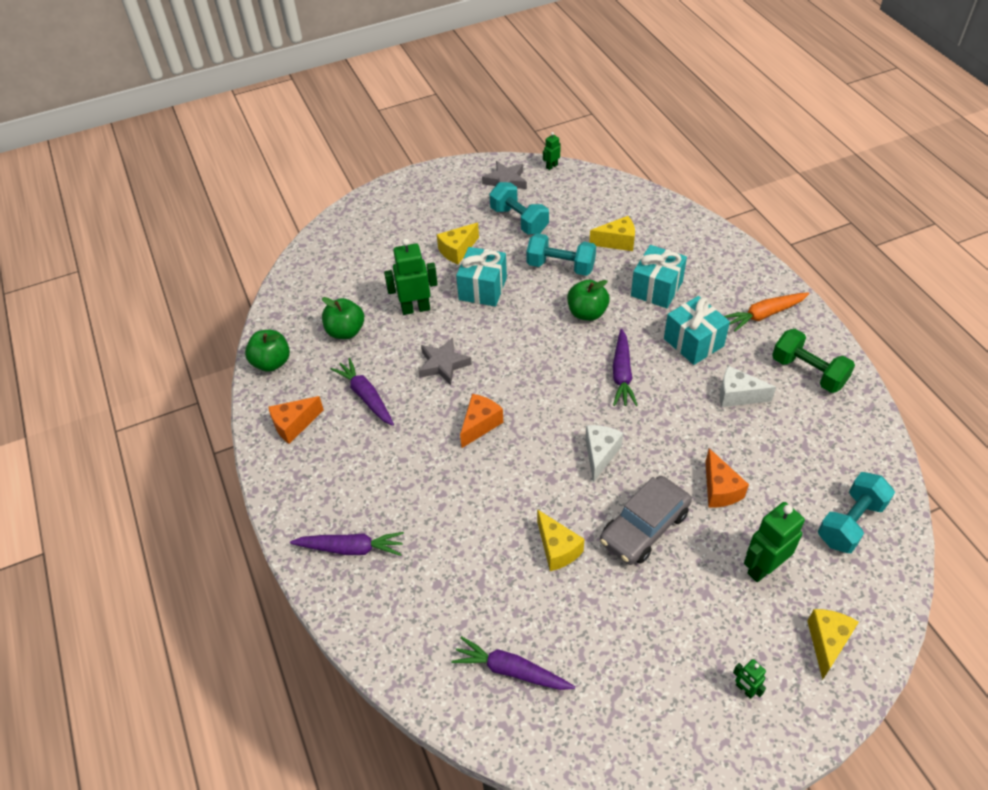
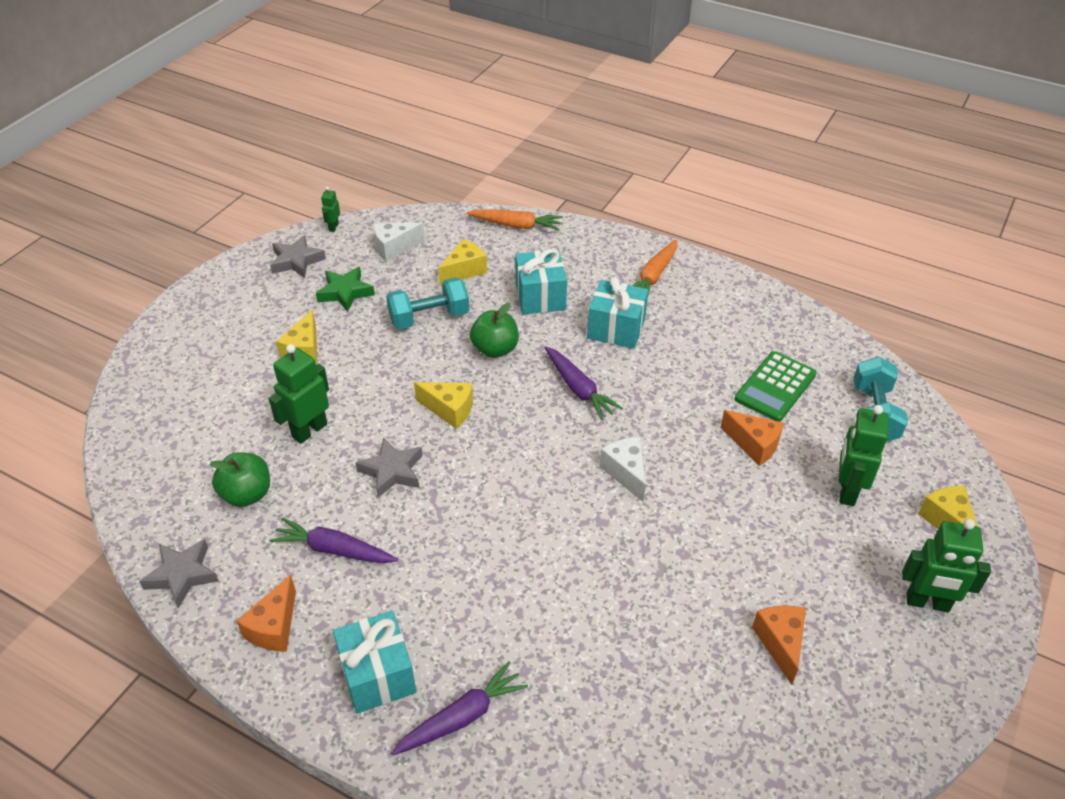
camera: 40 degrees left, 5 degrees down
green apple [245,330,290,372] -> grey star [139,539,219,609]
purple carrot [451,636,575,690] -> none
turquoise gift [456,247,507,306] -> turquoise gift moved to [333,611,416,714]
orange cheese [460,394,503,448] -> orange cheese moved to [752,606,806,685]
turquoise dumbbell [489,182,549,235] -> green star [316,267,375,312]
yellow cheese [537,509,584,571] -> yellow cheese moved to [414,382,473,429]
grey car [600,476,692,565] -> none
white cheese [720,366,776,407] -> white cheese moved to [374,222,425,261]
green robot [733,659,766,699] -> green robot [902,519,991,612], size x1.99
green dumbbell [772,329,855,393] -> none
none -> orange carrot [467,209,563,231]
none -> green calculator [734,351,817,422]

